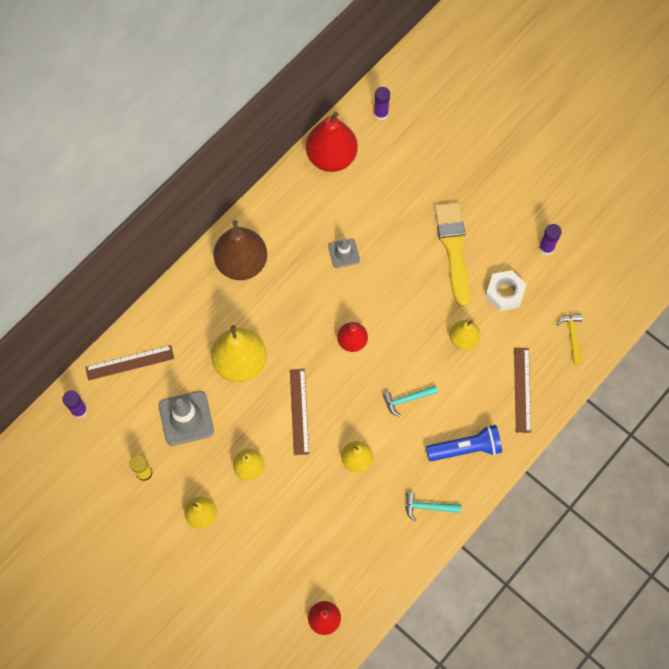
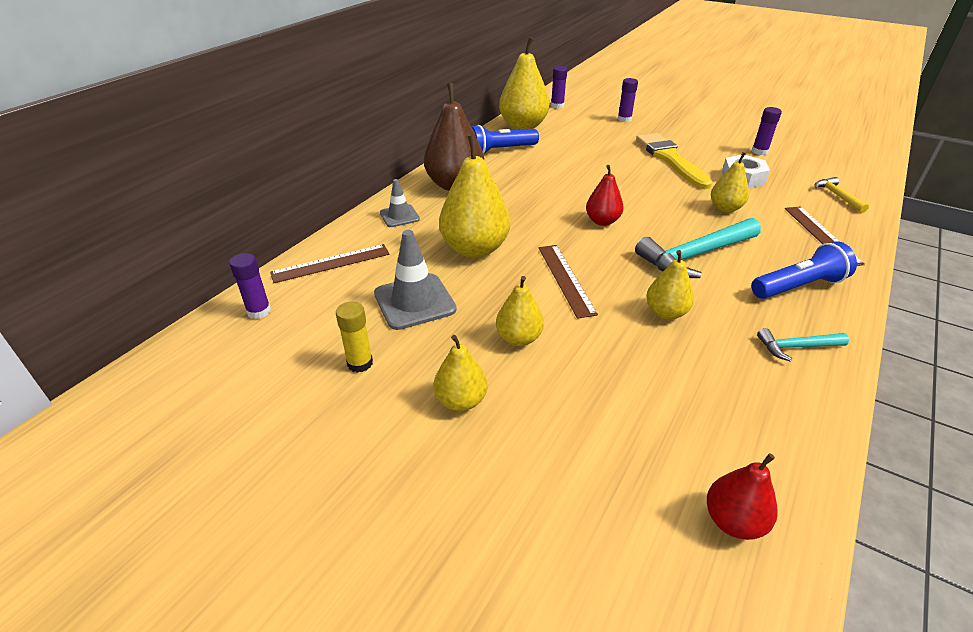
camera: 10 degrees left, 30 degrees down
red pear [306,112,358,172] -> yellow pear [499,37,550,130]
grey traffic cone [328,238,360,268] -> grey traffic cone moved to [380,179,420,227]
turquoise hammer [383,385,438,417] -> turquoise hammer [635,218,761,278], size x1.94
none -> blue flashlight [472,125,539,154]
none -> purple glue stick [618,78,638,122]

